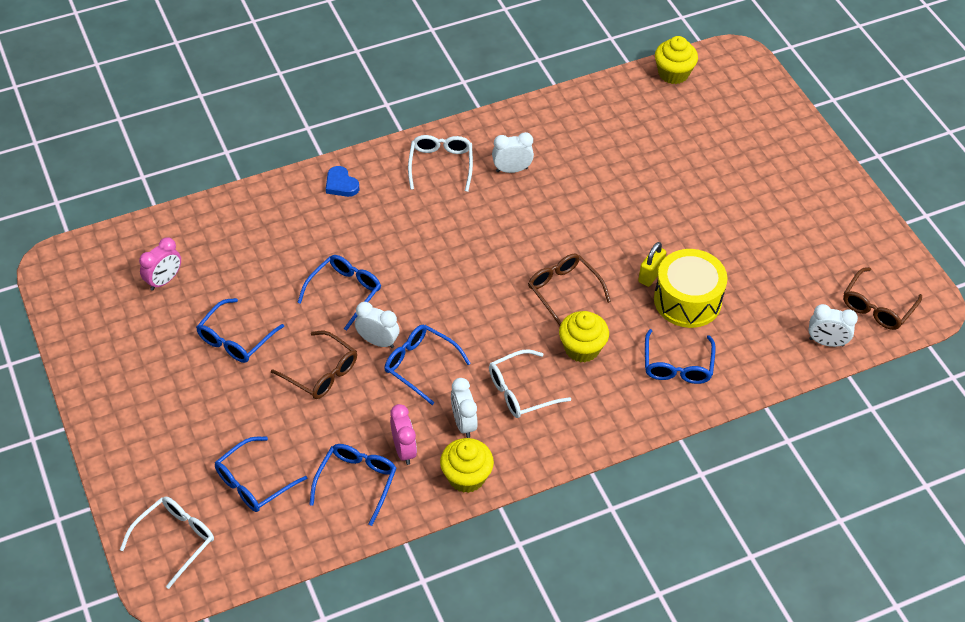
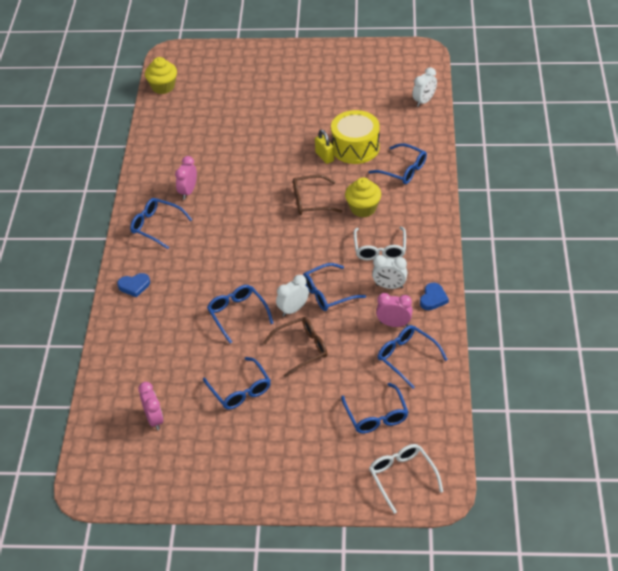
camera: 60 degrees left, 5 degrees down
white glasses [408,135,473,192] -> blue glasses [130,198,192,249]
yellow cupcake [440,438,494,493] -> blue heart [420,283,449,310]
white clock [492,132,534,173] -> pink clock [175,156,197,199]
brown glasses [843,267,922,330] -> none

